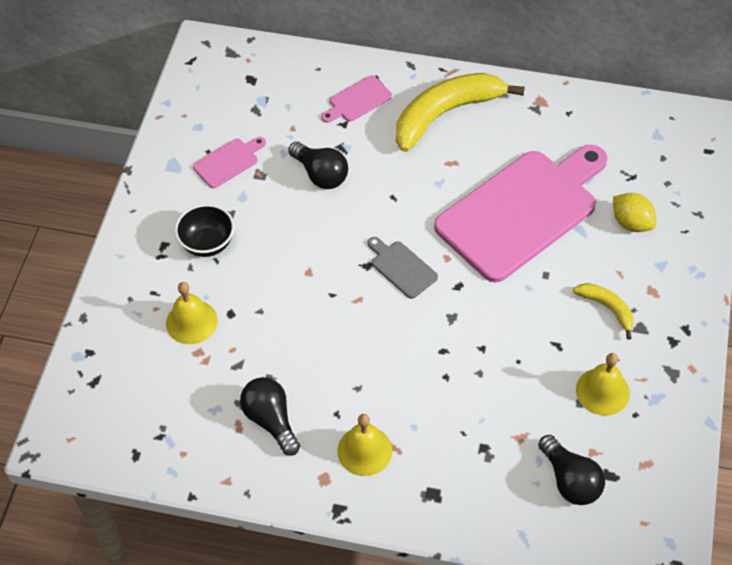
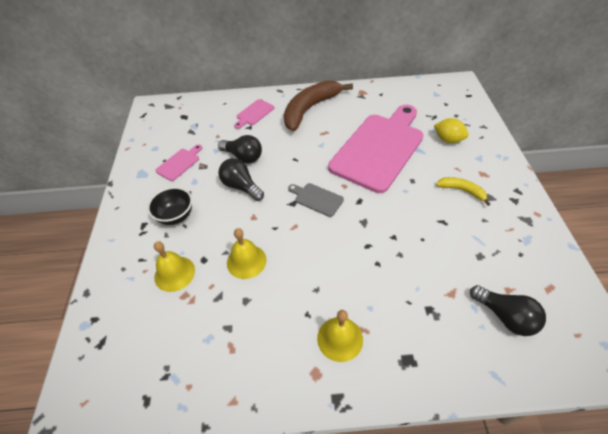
camera: 15 degrees left, 5 degrees down
black light bulb [240,377,300,456] -> black light bulb moved to [218,158,264,201]
yellow banana [396,73,525,152] -> brown banana [284,80,353,132]
yellow bell [576,353,630,416] -> yellow bell moved to [227,228,266,279]

